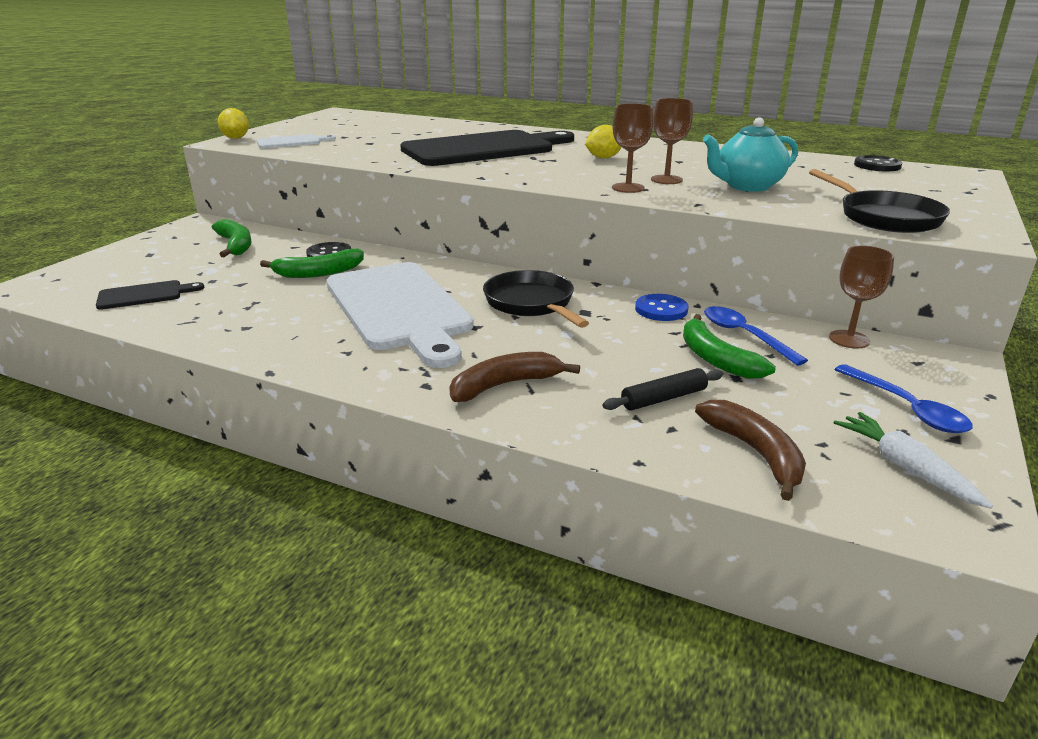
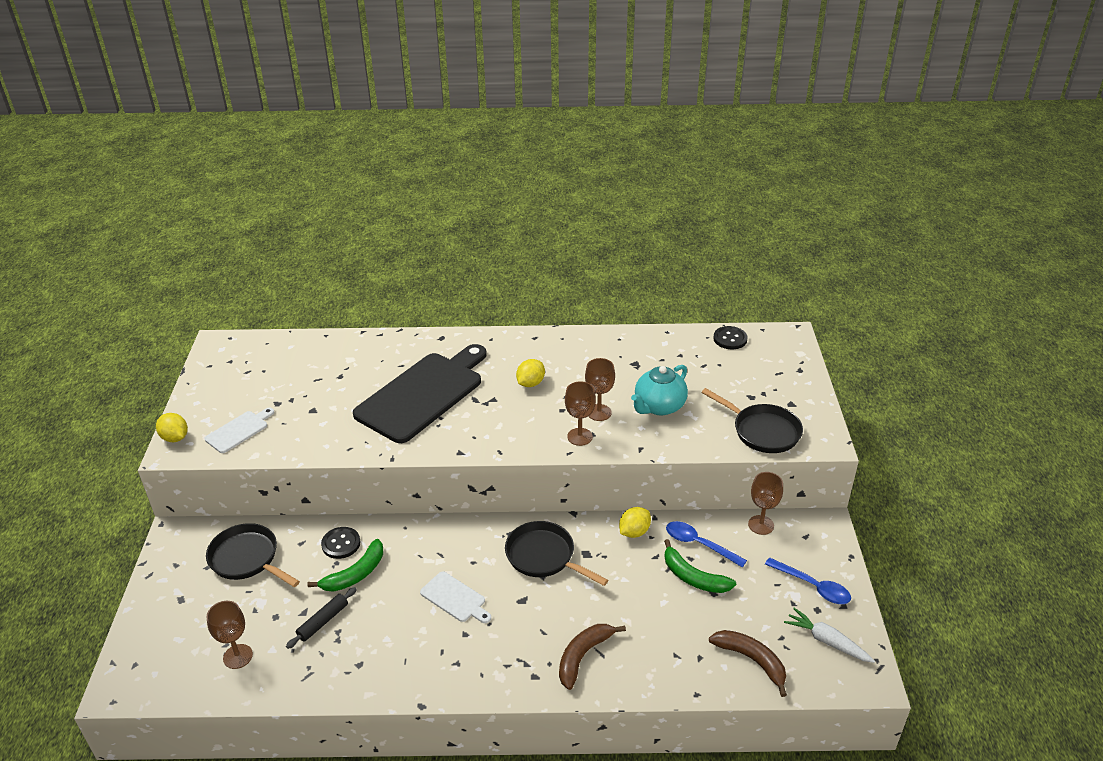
camera: 25 degrees left, 10 degrees up
black cutting board [96,280,205,310] -> brown goblet [207,601,253,669]
green banana [212,219,251,257] -> black pan [206,523,300,587]
white cutting board [326,262,474,368] -> white cutting board [420,572,491,623], size x0.44
black rolling pin [603,368,724,411] -> black rolling pin moved to [286,587,357,649]
blue button [635,294,688,321] -> yellow lemon [619,507,651,538]

